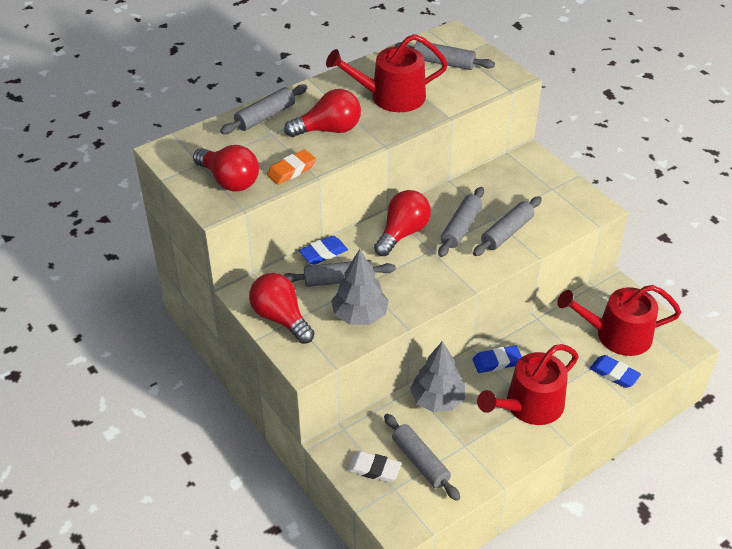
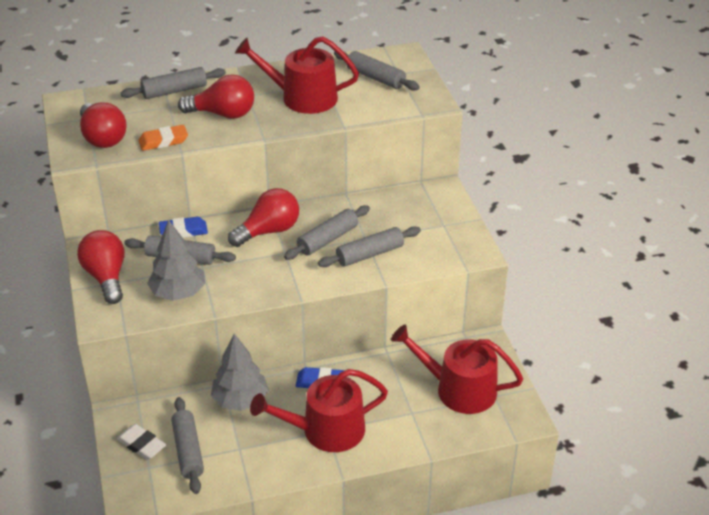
camera: 20 degrees right, 5 degrees down
blue eraser [590,355,641,388] -> none

